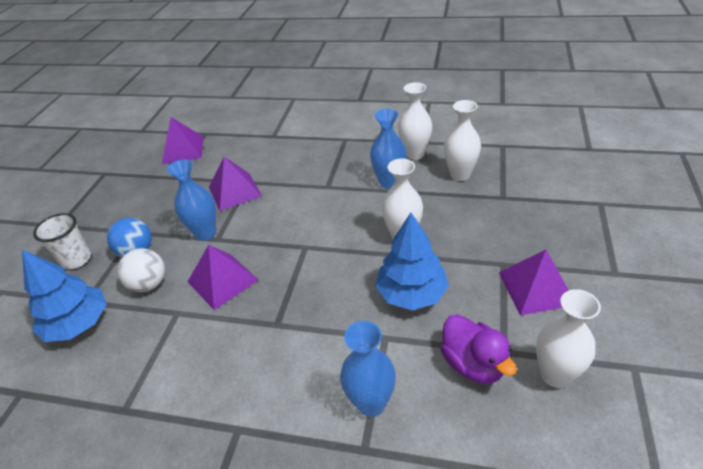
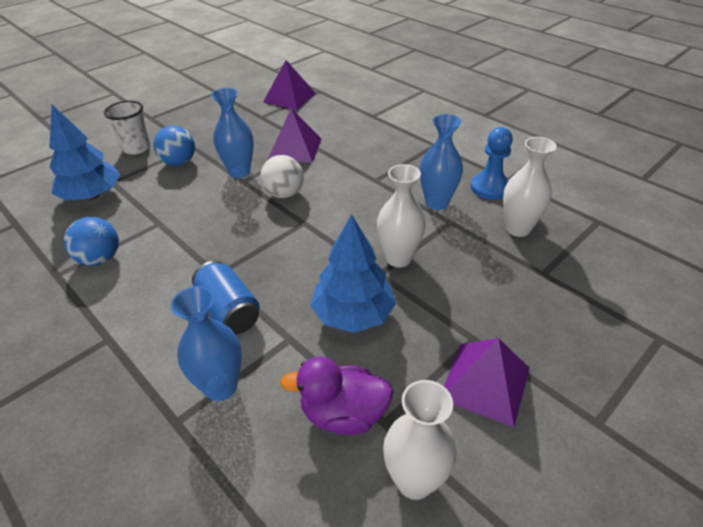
camera: 30 degrees right, 0 degrees up
white ball [117,248,165,292] -> white ball moved to [261,155,304,198]
purple pyramid [187,245,258,310] -> none
white vase [398,82,432,160] -> blue pawn [471,127,513,200]
purple duck [441,314,517,384] -> purple duck turned 90 degrees clockwise [280,357,394,435]
none -> blue ball [64,217,119,266]
none -> blue can [192,261,259,334]

